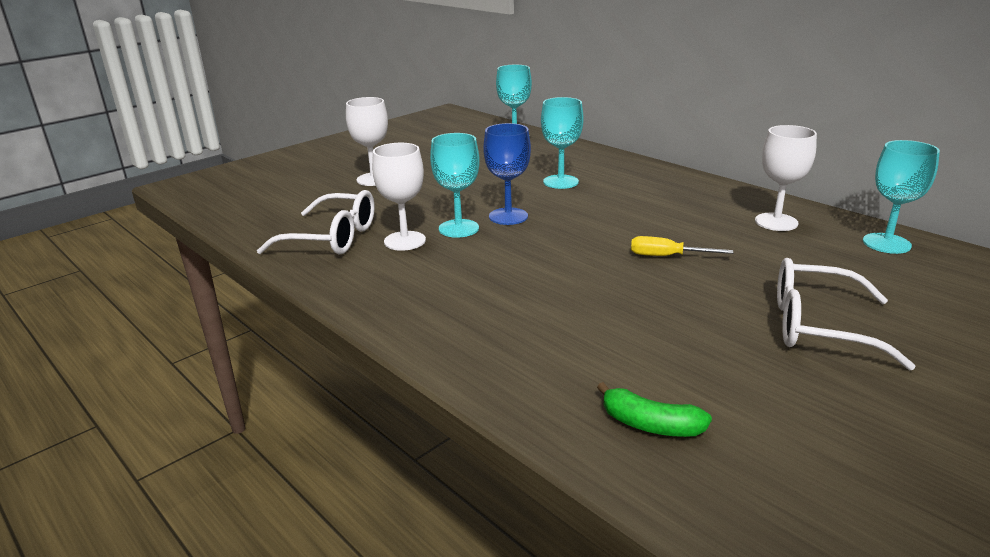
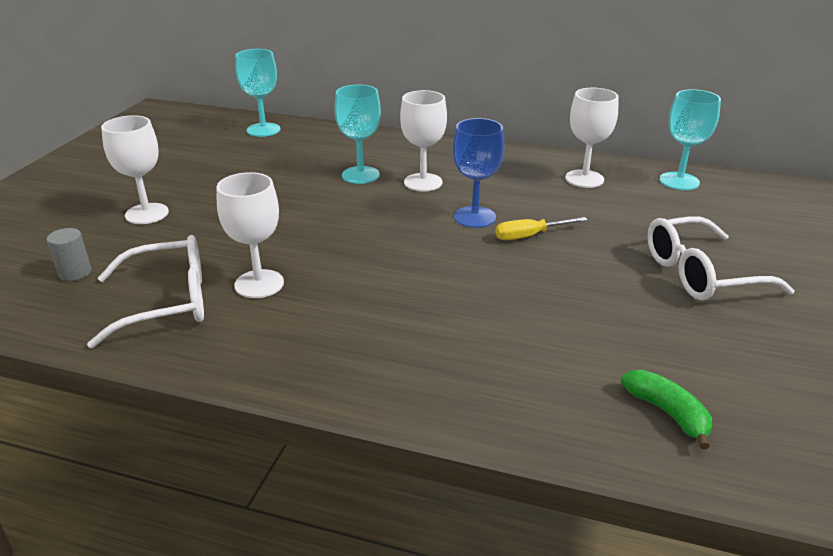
camera: 30 degrees left, 5 degrees up
turquoise goblet [430,133,480,238] -> none
blue goblet [483,123,531,225] -> blue goblet moved to [453,118,504,228]
green banana [597,382,712,437] -> green banana turned 120 degrees counterclockwise [621,370,712,450]
none -> grey cylinder [47,228,91,281]
none -> white goblet [400,90,447,191]

